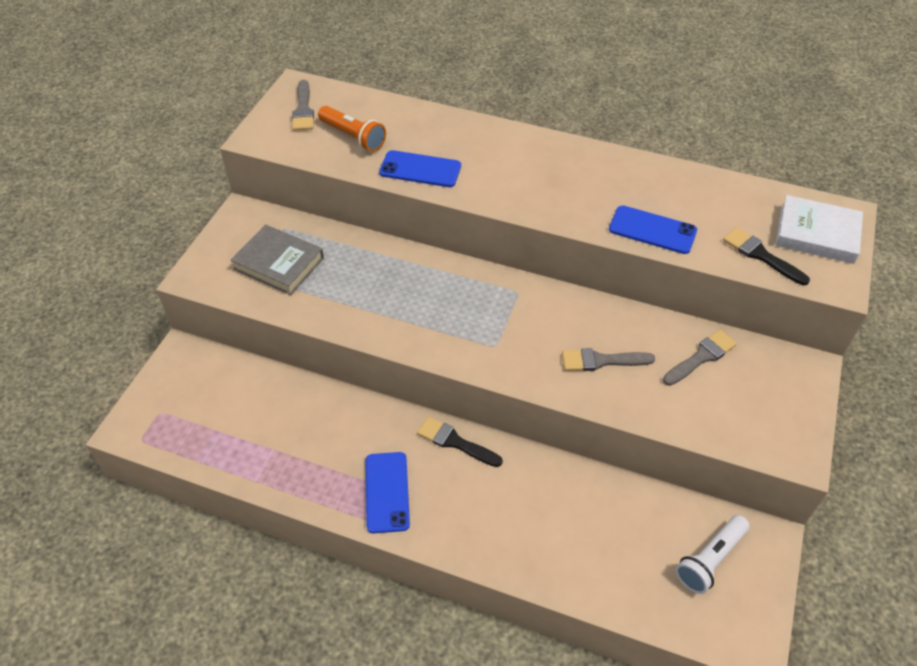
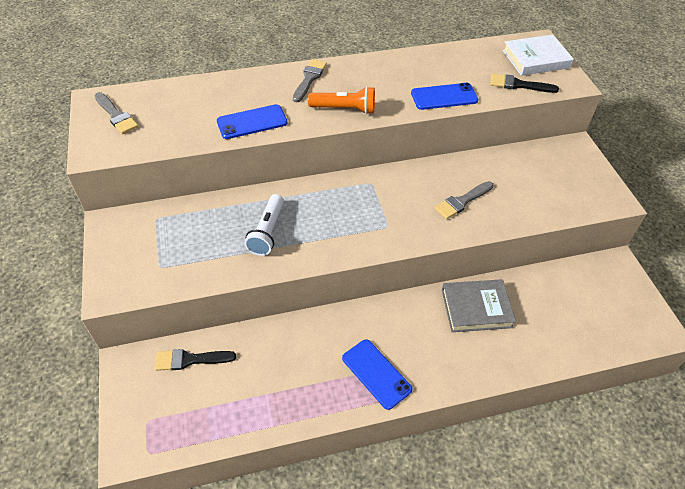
camera: 35 degrees left, 0 degrees up
grey book [231,224,324,295] -> grey book moved to [442,279,516,332]
orange flashlight [318,106,386,152] -> orange flashlight moved to [308,86,375,114]
black brush [417,416,503,467] -> black brush moved to [155,349,236,371]
grey brush [663,330,737,386] -> grey brush moved to [293,59,327,102]
white flashlight [675,515,750,594] -> white flashlight moved to [244,194,284,256]

